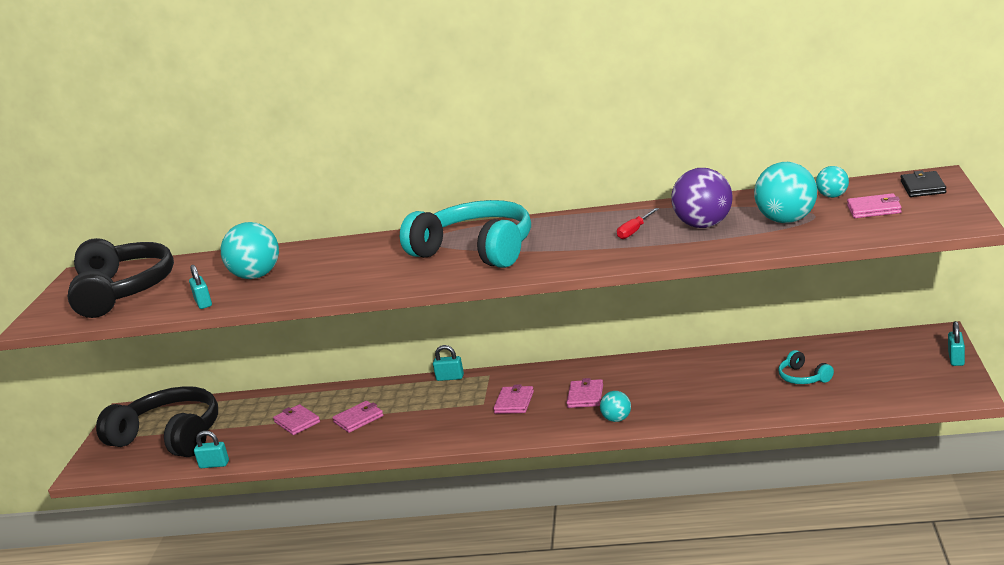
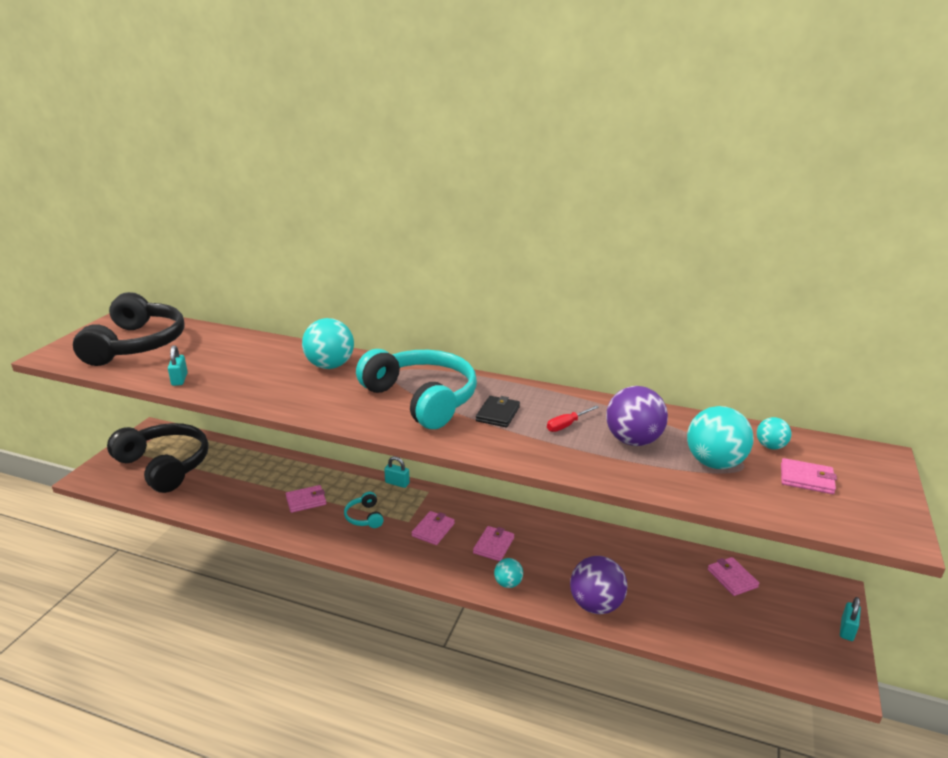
camera: 10 degrees right, 5 degrees up
turquoise padlock [194,431,229,468] -> none
turquoise ball [221,222,279,279] -> turquoise ball moved to [302,318,354,369]
pink wallet [273,404,320,435] -> pink wallet moved to [707,557,759,596]
turquoise headphones [778,350,834,384] -> turquoise headphones moved to [344,492,384,528]
black wallet [901,171,946,197] -> black wallet moved to [476,396,520,427]
none -> purple ball [570,556,628,614]

